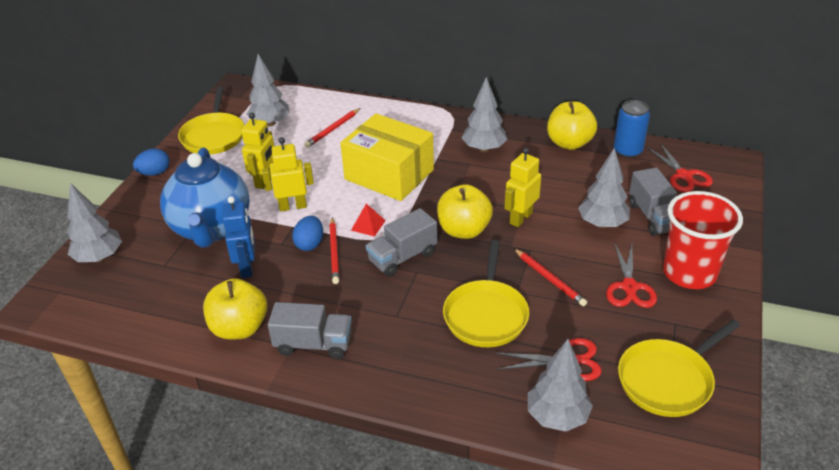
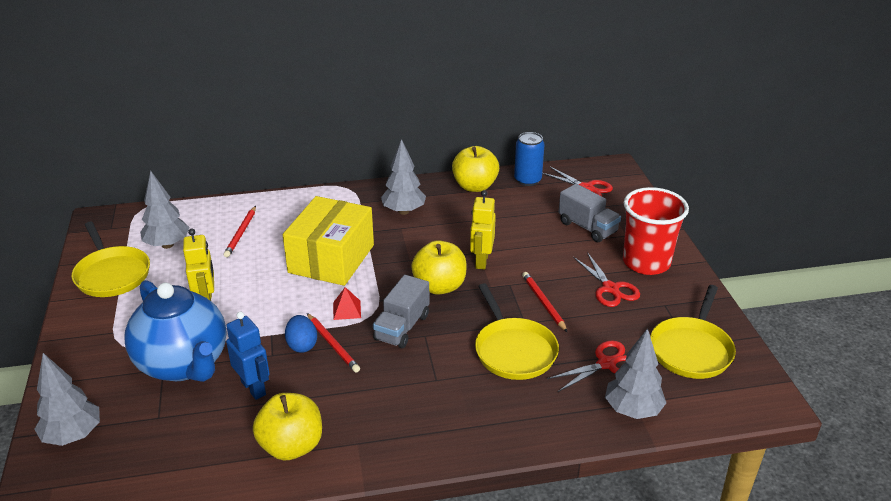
camera: 30 degrees left, 5 degrees down
blue egg [133,148,170,176] -> none
yellow robot [262,137,314,212] -> none
grey truck [268,302,352,359] -> none
yellow box [340,113,434,201] -> yellow box turned 75 degrees counterclockwise [283,196,374,286]
red pencil [514,248,587,306] -> red pencil turned 135 degrees counterclockwise [522,272,567,332]
grey tree [578,148,630,228] -> none

